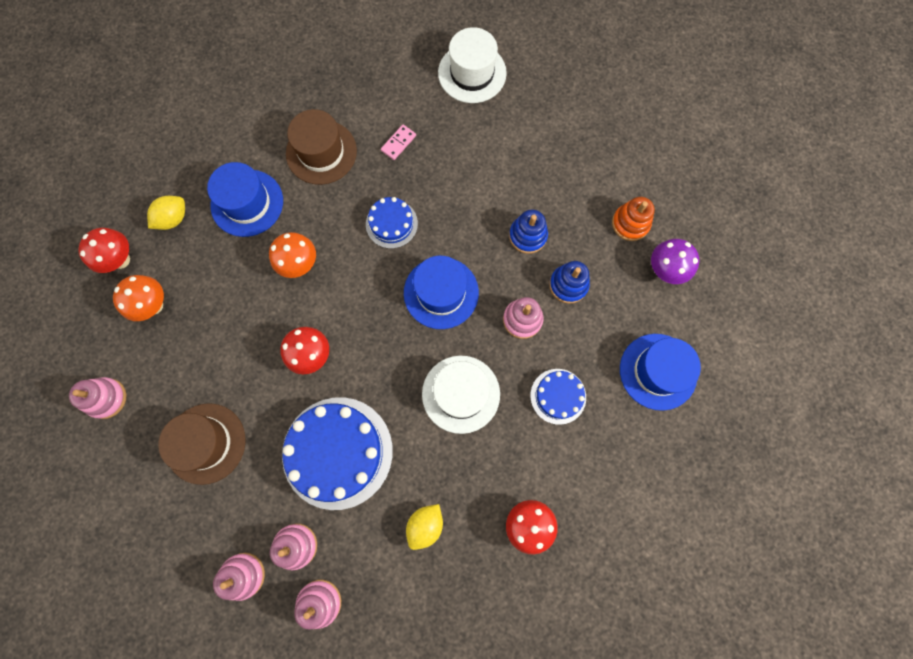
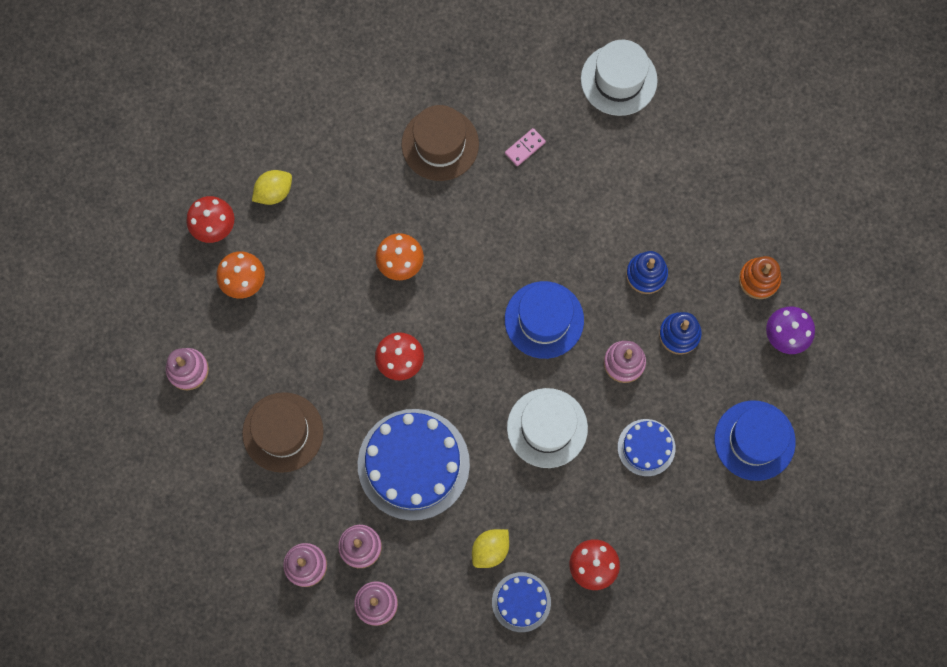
camera: 10 degrees right, 0 degrees up
blue hat [207,162,283,237] -> none
blue cake [366,197,418,249] -> blue cake moved to [492,572,551,632]

